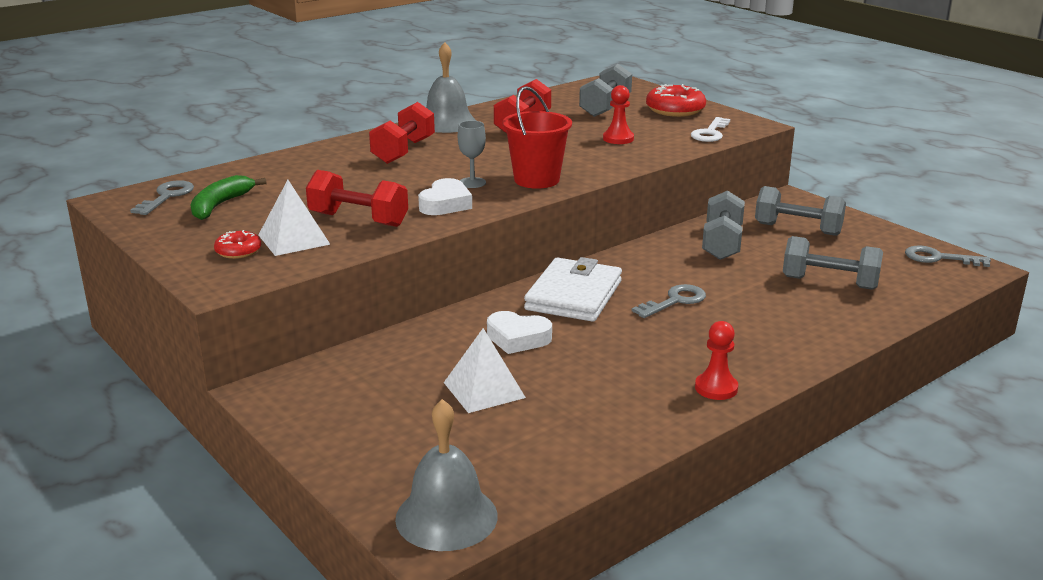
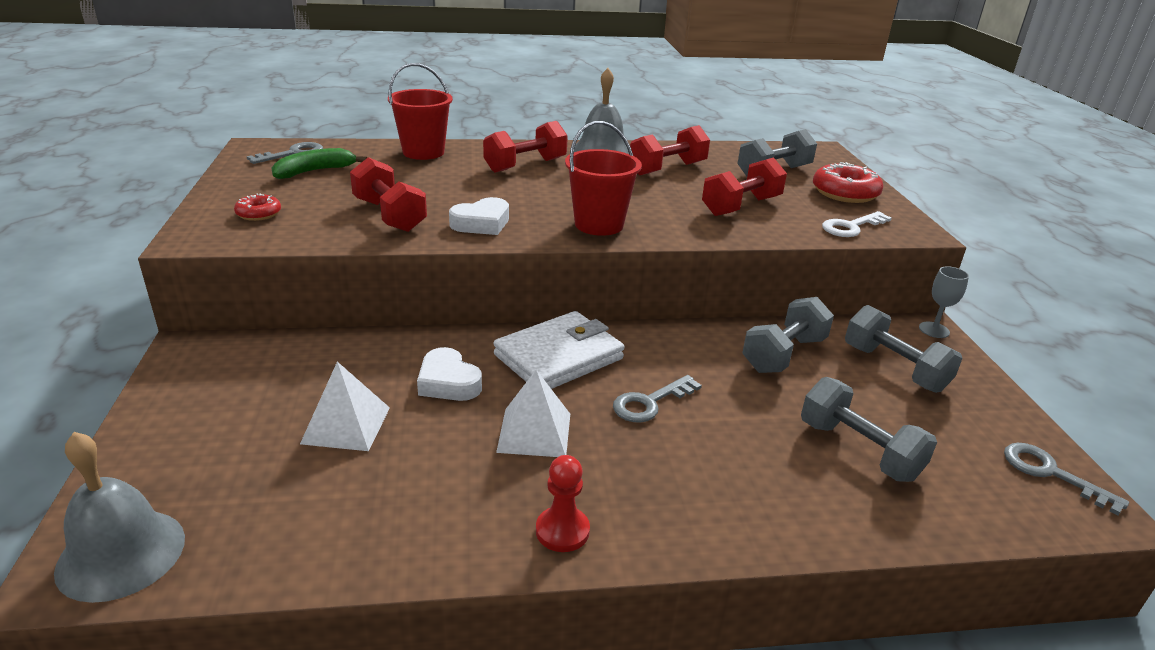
camera: 30 degrees right, 5 degrees up
white pyramid [259,180,330,256] -> white pyramid moved to [496,370,570,457]
grey goblet [458,121,486,188] -> grey goblet moved to [919,266,969,338]
red pawn [603,85,634,144] -> red dumbbell [702,157,787,216]
grey key [632,284,706,318] -> grey key turned 150 degrees clockwise [613,375,702,422]
none -> red bucket [388,63,453,160]

